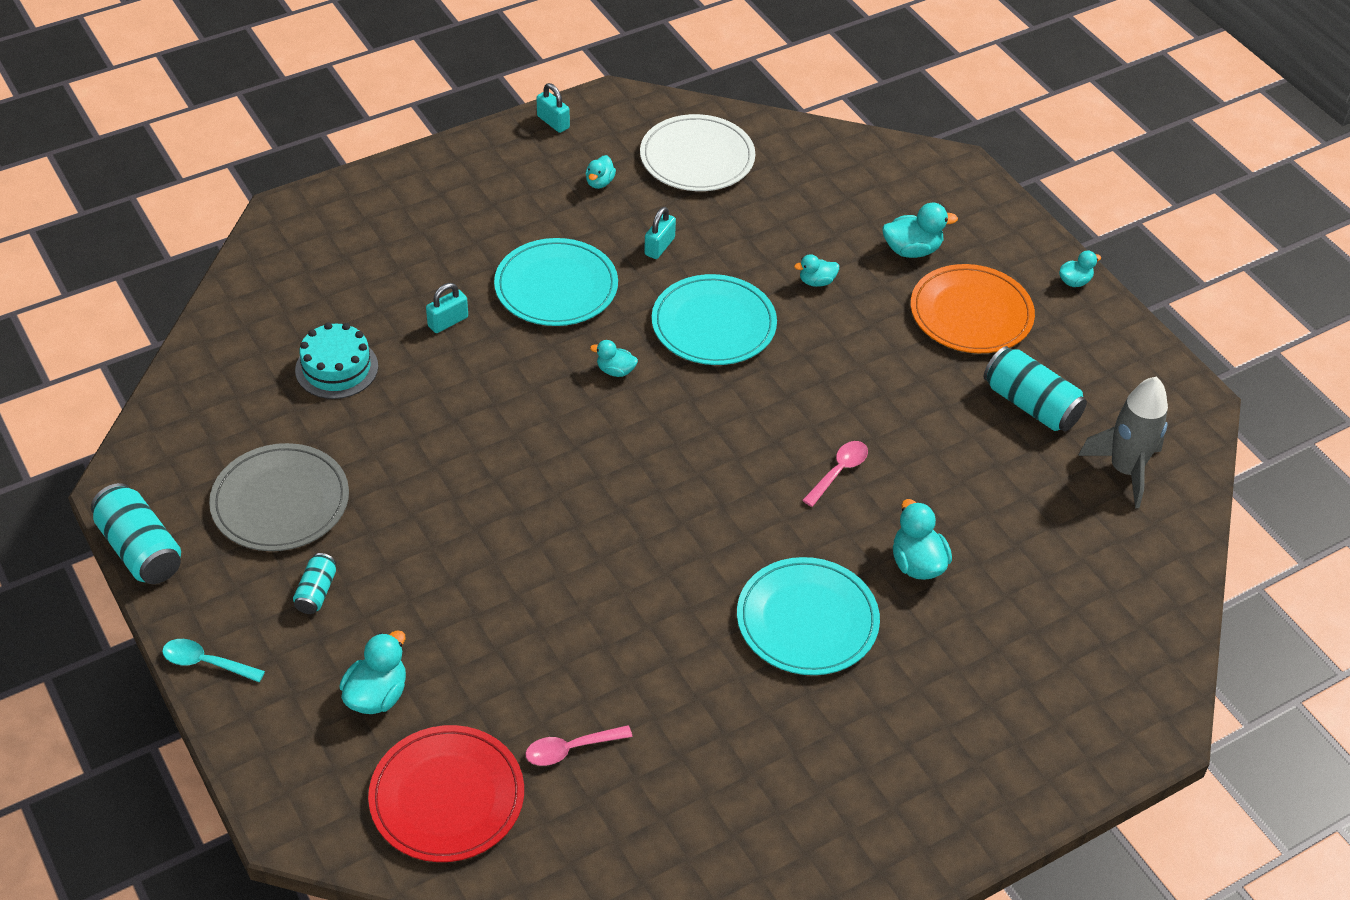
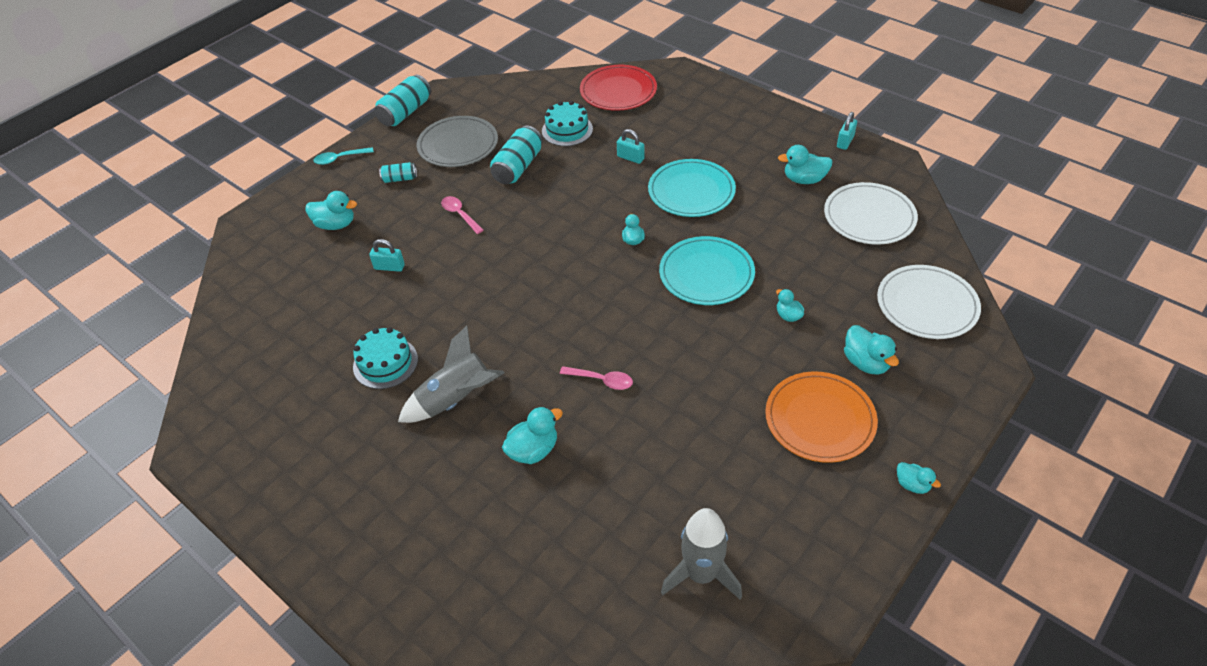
camera: 75 degrees right, 0 degrees up
turquoise spoon [162,639,265,682] -> turquoise spoon turned 105 degrees counterclockwise [314,147,374,165]
red plate [368,725,524,862] -> red plate moved to [580,65,657,111]
pink spoon [525,725,632,766] -> pink spoon moved to [441,196,484,234]
turquoise duck [586,155,616,189] -> turquoise duck [778,145,833,184], size x1.63
turquoise padlock [644,207,676,259] -> turquoise padlock moved to [369,239,405,272]
turquoise plate [737,557,880,675] -> grey rocket [398,326,505,423]
turquoise can [984,346,1087,431] -> turquoise can moved to [490,126,543,184]
none -> turquoise cake [353,327,418,389]
none -> white plate [877,265,981,339]

